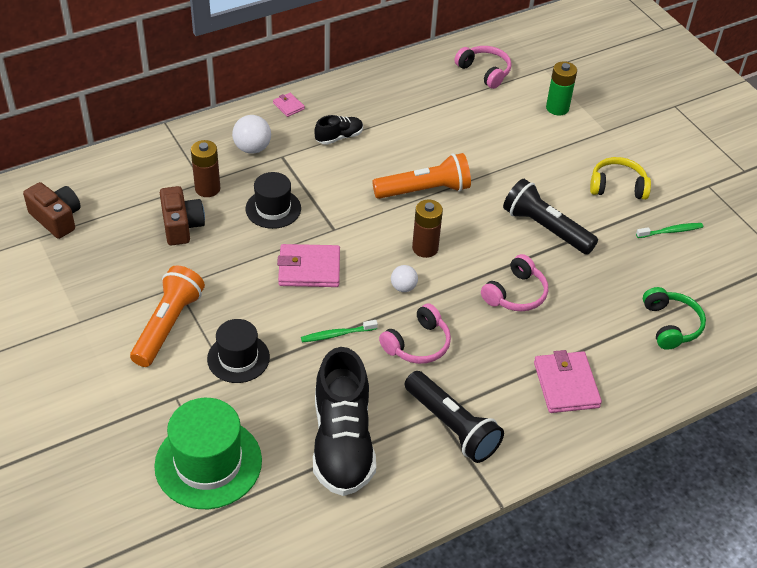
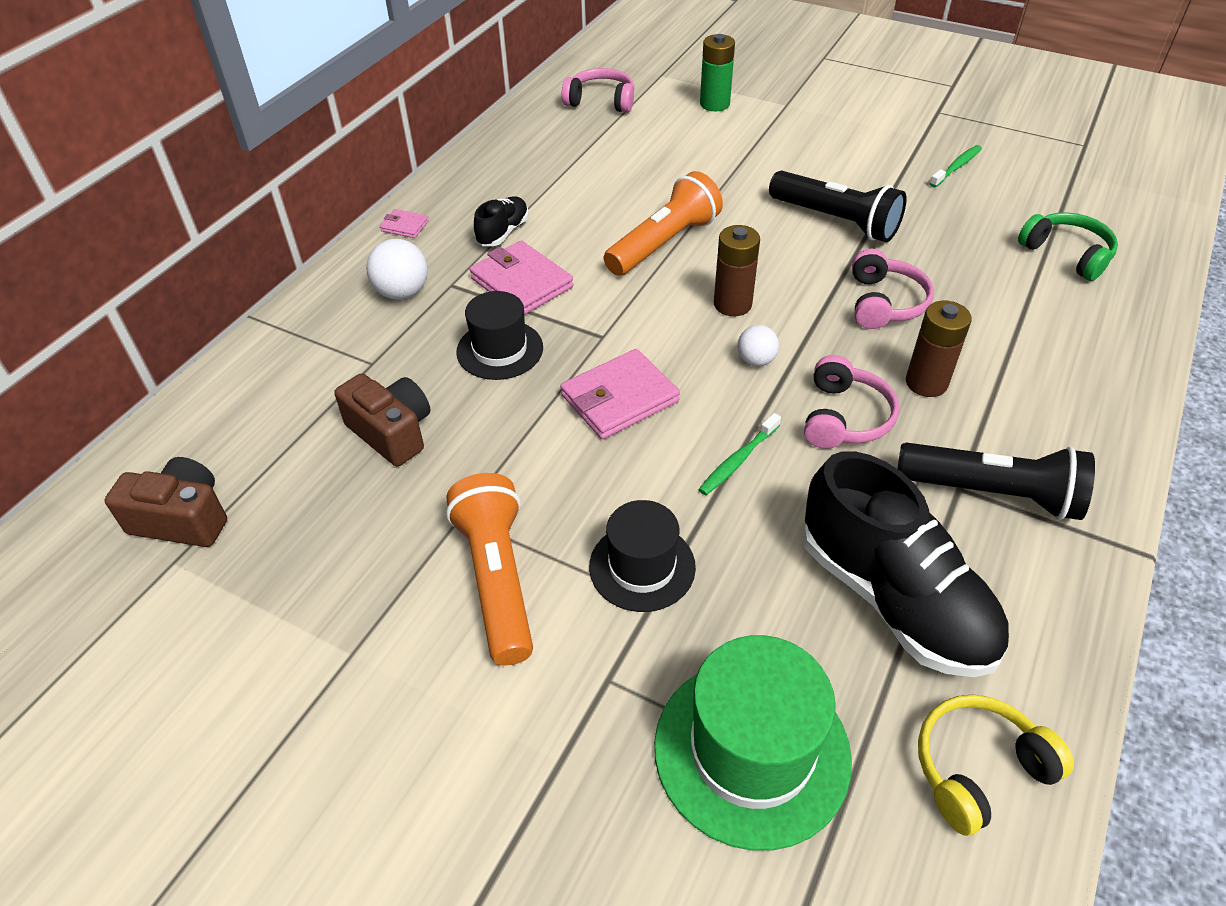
camera: 30 degrees left, 0 degrees up
brown battery [191,140,220,197] -> brown battery moved to [906,301,972,397]
black flashlight [503,179,598,255] -> black flashlight turned 150 degrees counterclockwise [769,171,906,242]
pink wallet [534,350,602,413] -> pink wallet moved to [469,241,573,315]
yellow headphones [590,157,651,200] -> yellow headphones moved to [918,695,1074,836]

